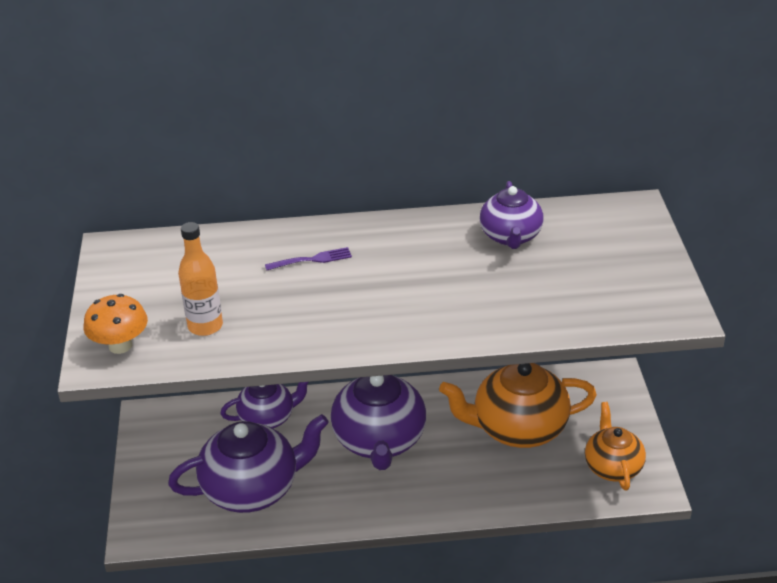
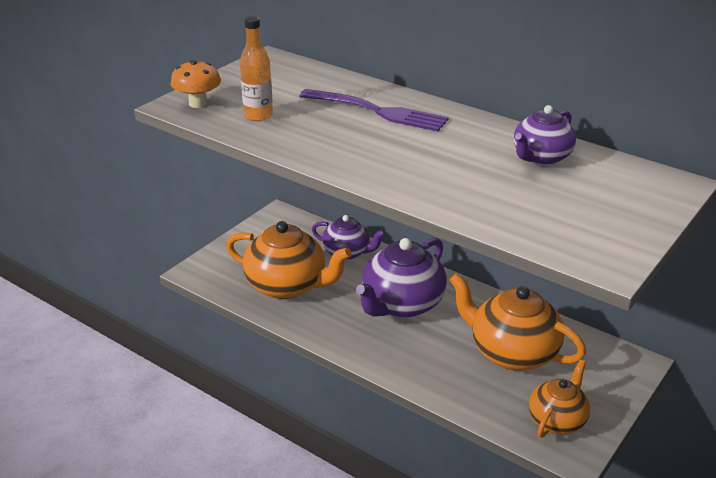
camera: 40 degrees right, 5 degrees down
purple teapot [168,414,329,513] -> orange teapot [226,221,352,299]
purple fork [265,247,352,270] -> purple fork [299,89,449,132], size x2.08

